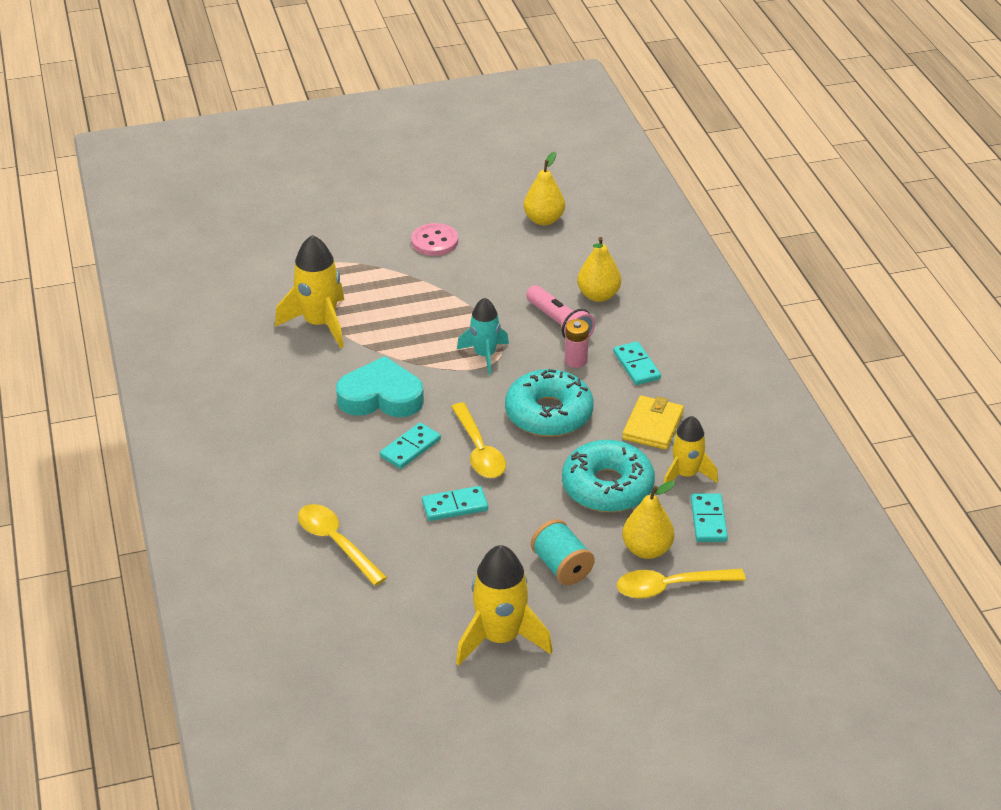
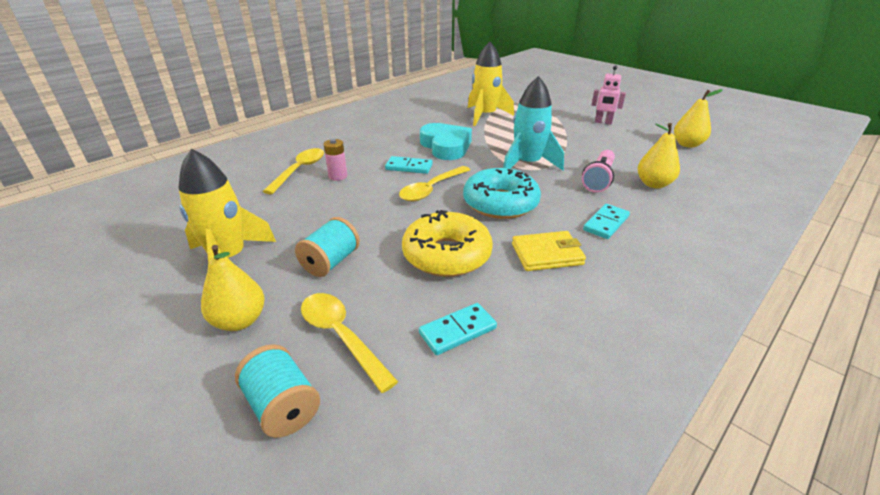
camera: 60 degrees right, 5 degrees down
pink button [411,223,458,256] -> pink robot [591,65,626,124]
turquoise domino [422,486,488,521] -> none
turquoise rocket [457,298,509,375] -> turquoise rocket [503,76,564,170], size x1.53
turquoise donut [562,440,655,512] -> yellow donut [402,210,493,277]
pink battery [565,319,589,368] -> pink battery moved to [323,139,347,181]
yellow pear [622,481,675,559] -> yellow pear moved to [201,245,265,331]
yellow rocket [663,416,718,484] -> none
none -> turquoise spool [235,344,320,438]

